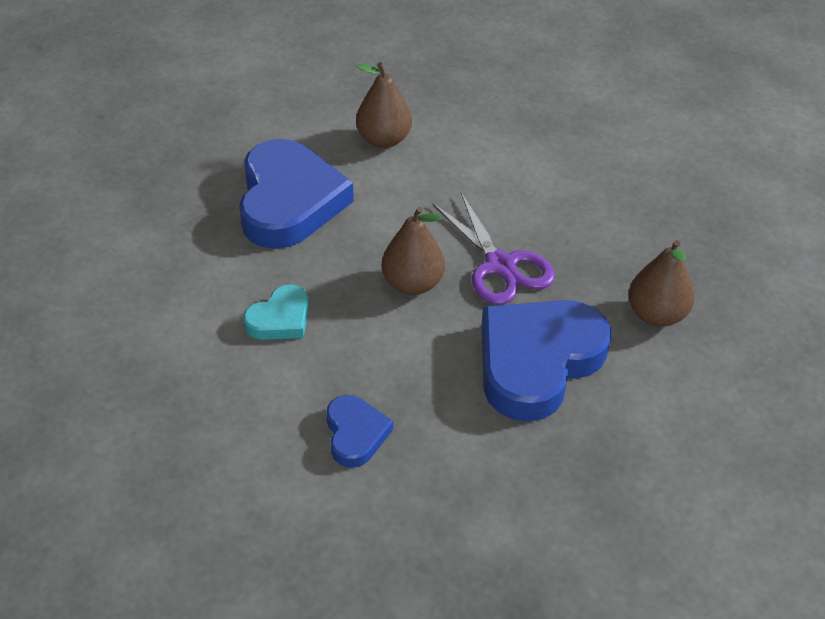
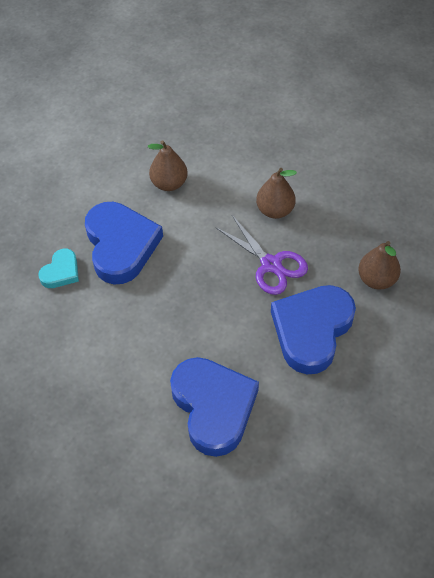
camera: 10 degrees left, 10 degrees up
turquoise heart [243,284,309,340] -> turquoise heart moved to [38,249,79,288]
blue heart [326,395,393,468] -> blue heart [170,357,259,457], size x2.03
brown pear [382,207,445,295] -> brown pear moved to [256,168,297,219]

